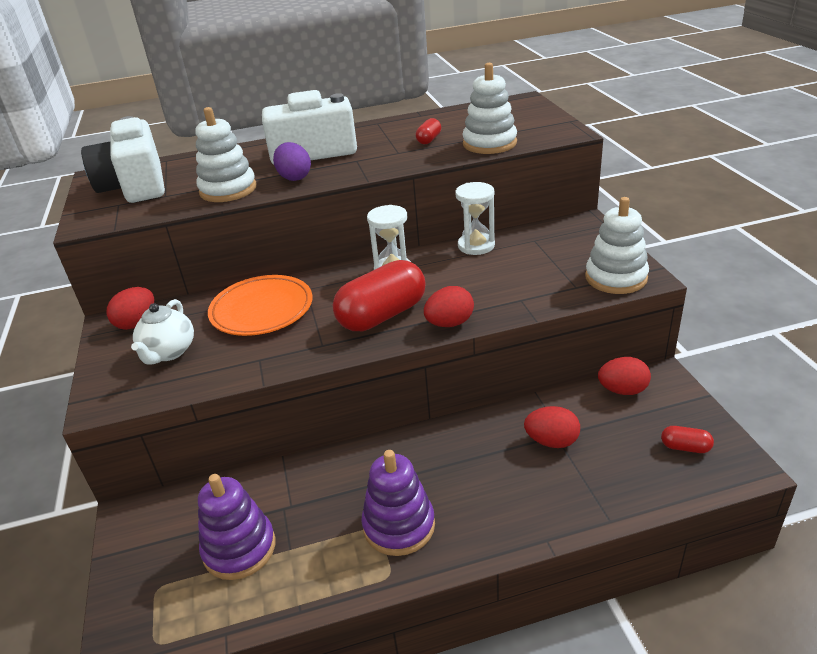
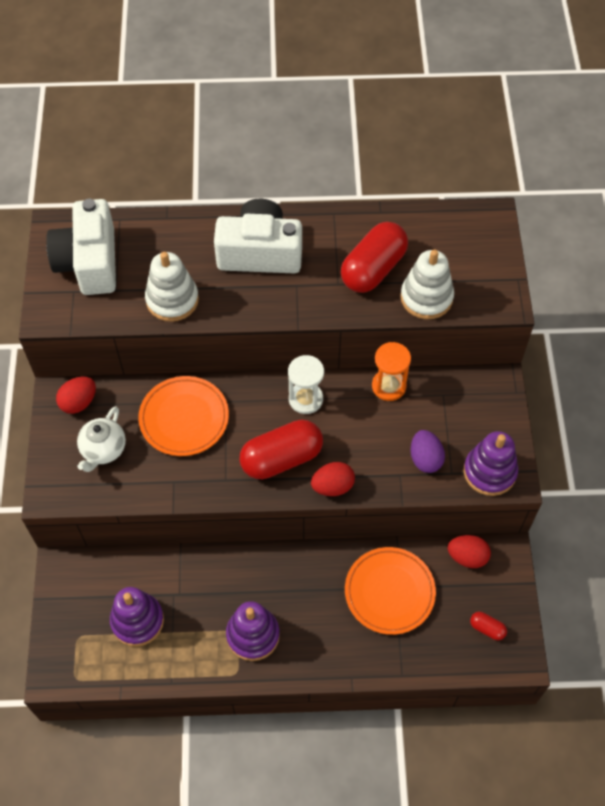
camera: 10 degrees right, 25 degrees up
purple egg [273,142,311,181] -> purple egg moved to [411,430,445,473]
red capsule [416,118,441,144] -> red capsule [341,222,408,293], size x2.27
white hourglass [455,182,495,255] -> orange hourglass [372,342,411,401]
red egg [524,406,580,448] -> orange plate [345,547,436,635]
white stacking toy [585,197,649,294] -> purple stacking toy [464,431,518,496]

